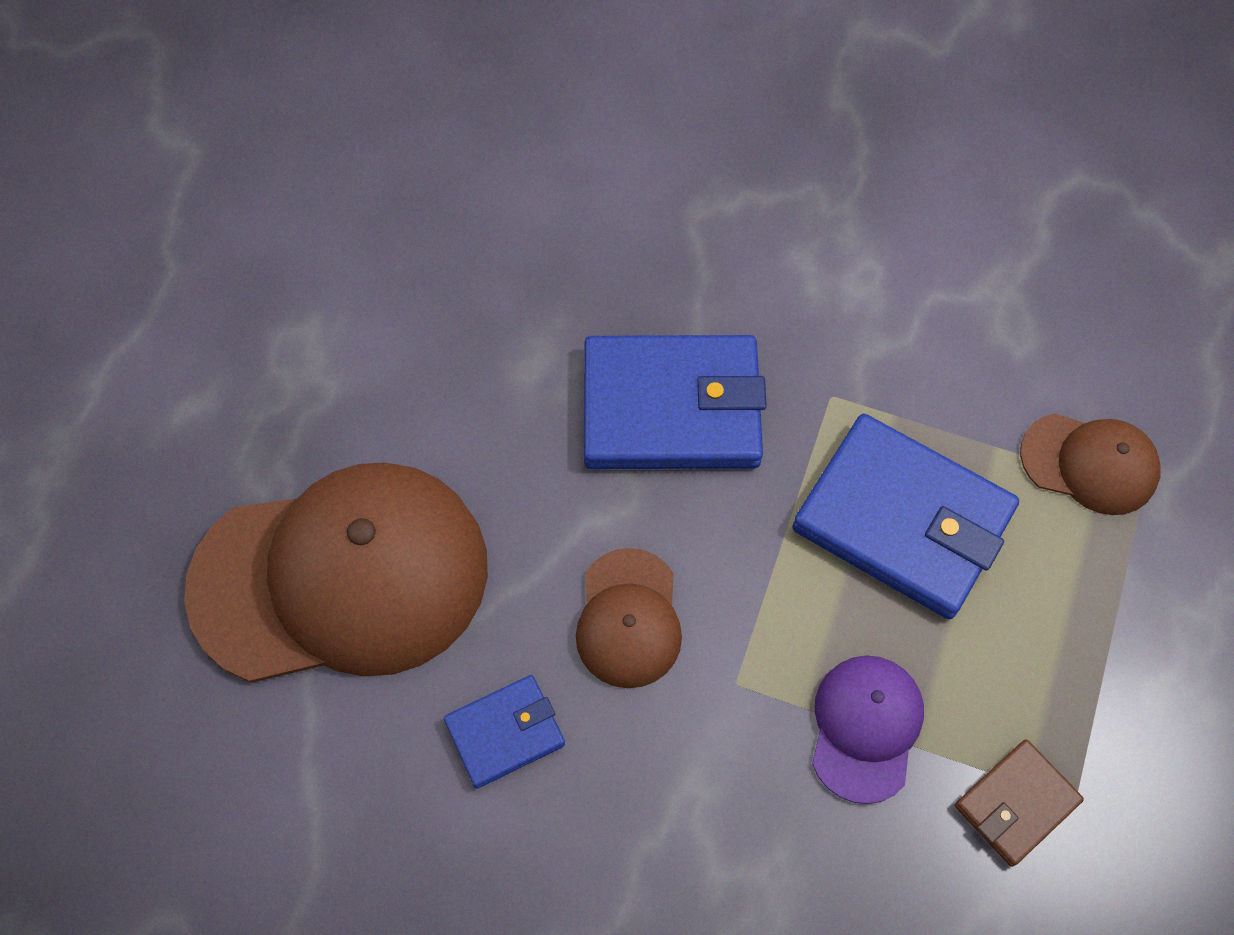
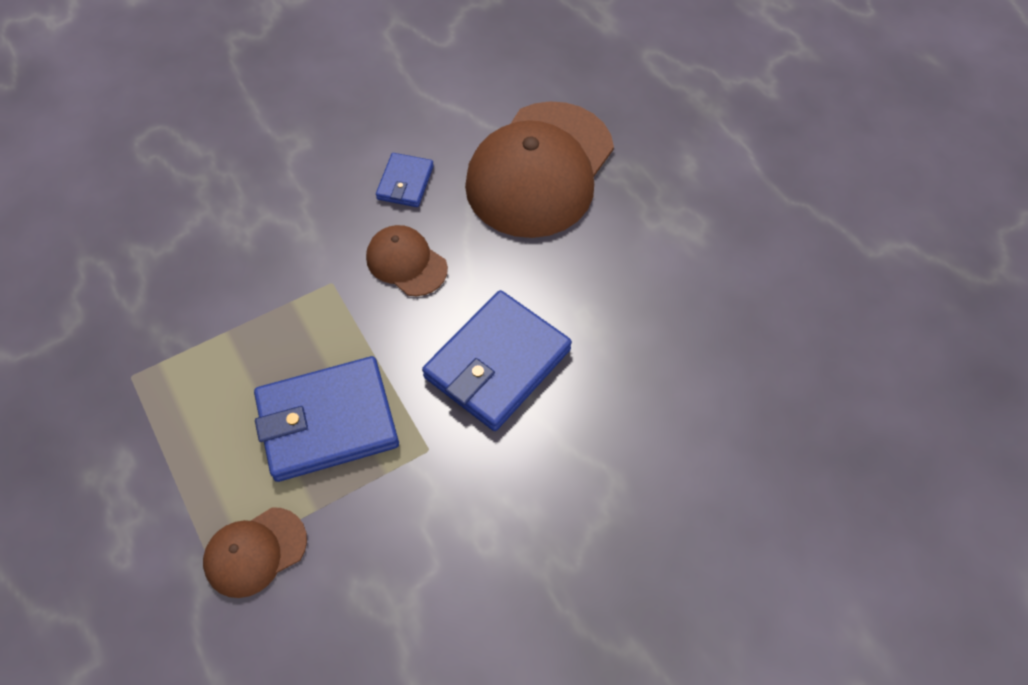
camera: 130 degrees right, 5 degrees down
purple cap [812,655,924,804] -> none
brown wallet [955,740,1084,867] -> none

